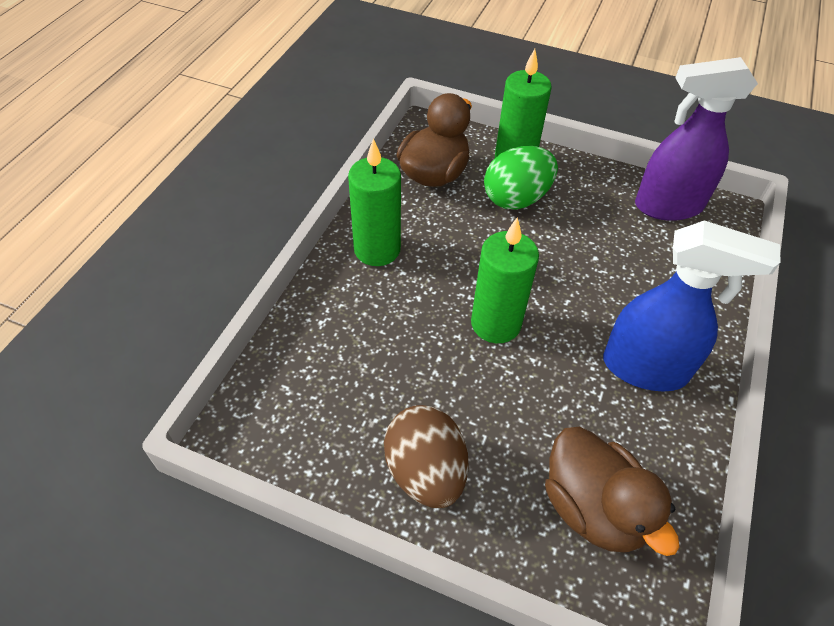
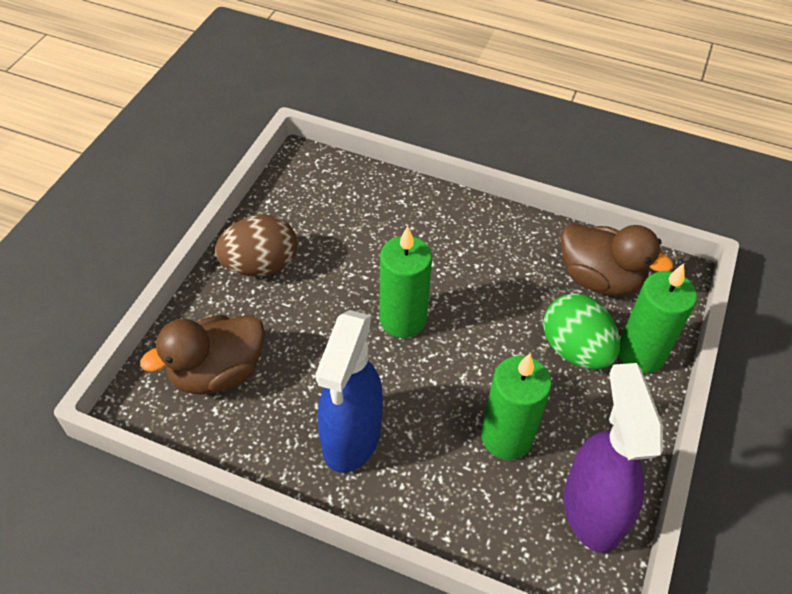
camera: 90 degrees right, 0 degrees up
green candle [348,138,401,266] -> green candle moved to [481,354,552,460]

